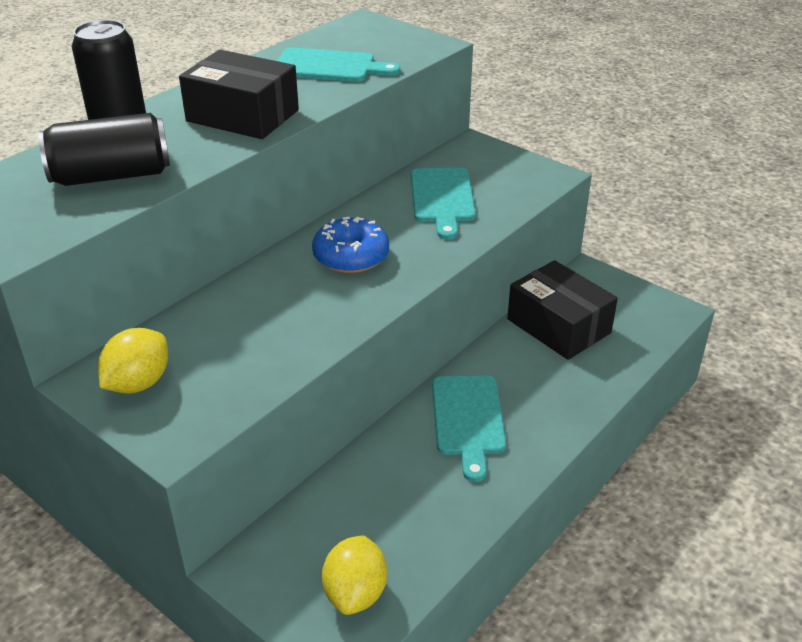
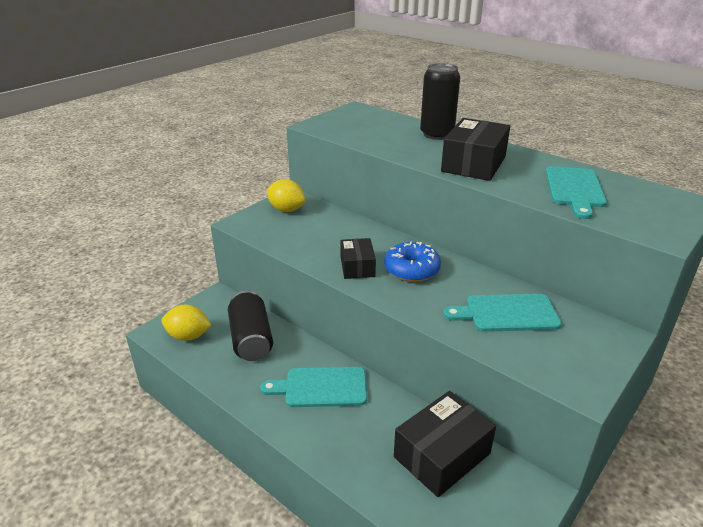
camera: 90 degrees right, 5 degrees down
black can [38,113,170,186] -> black can moved to [228,291,273,361]
none -> black box [340,238,376,279]

